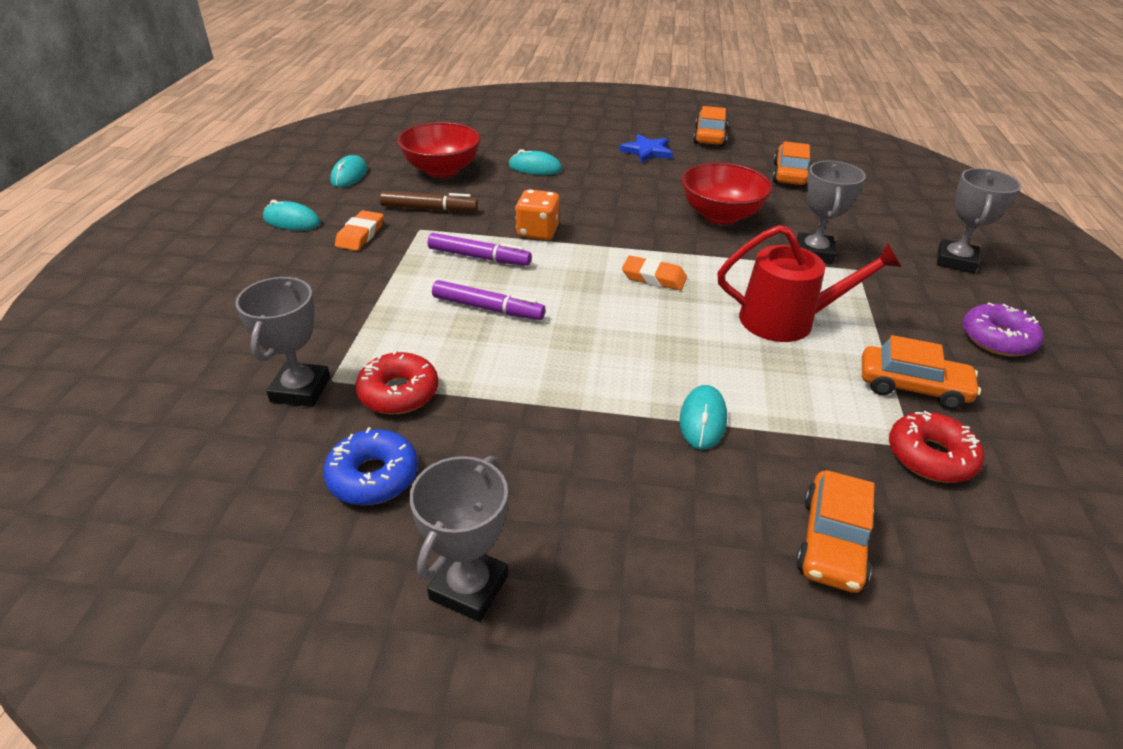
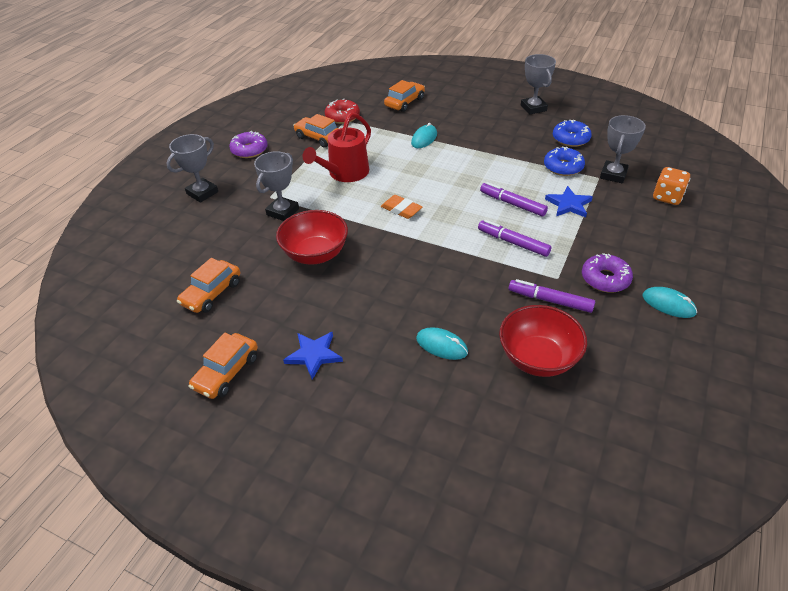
camera: 160 degrees left, 5 degrees up
turquoise mouse [330,155,367,188] -> none
orange eraser [335,210,384,251] -> purple donut [582,253,633,292]
red donut [355,350,438,414] -> blue donut [544,147,585,176]
brown marker [380,191,478,212] -> purple marker [509,279,595,313]
grey trophy [409,456,508,622] -> grey trophy turned 60 degrees counterclockwise [521,54,556,115]
orange dice [515,189,560,240] -> orange dice moved to [653,167,690,205]
red watering can [717,225,902,342] -> red watering can turned 75 degrees counterclockwise [303,112,371,182]
none -> blue star [545,186,593,218]

